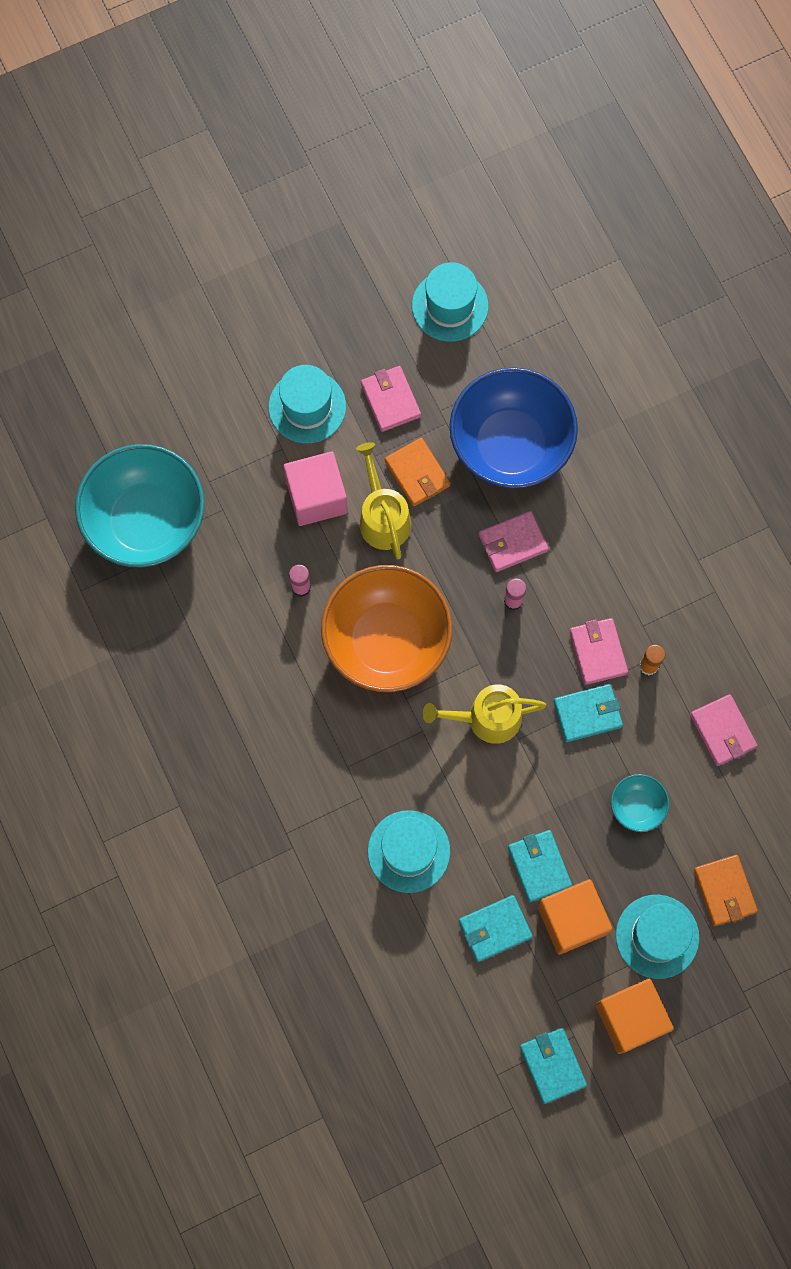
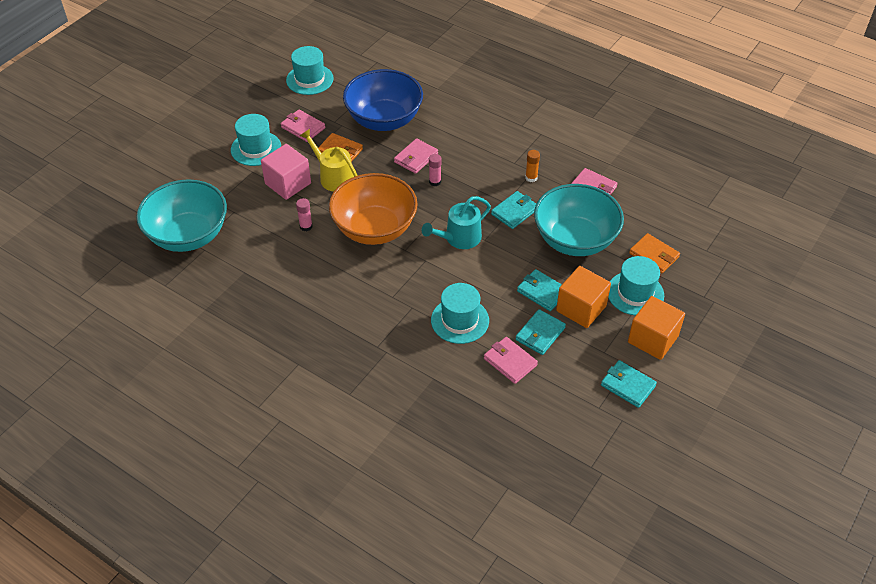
camera: 30 degrees left, 25 degrees down
yellow watering can [423,684,546,744] -> turquoise watering can [422,196,491,249]
pink wallet [569,618,628,685] -> pink wallet moved to [484,337,538,384]
turquoise bowl [611,774,669,832] -> turquoise bowl [534,184,624,256], size x2.27

